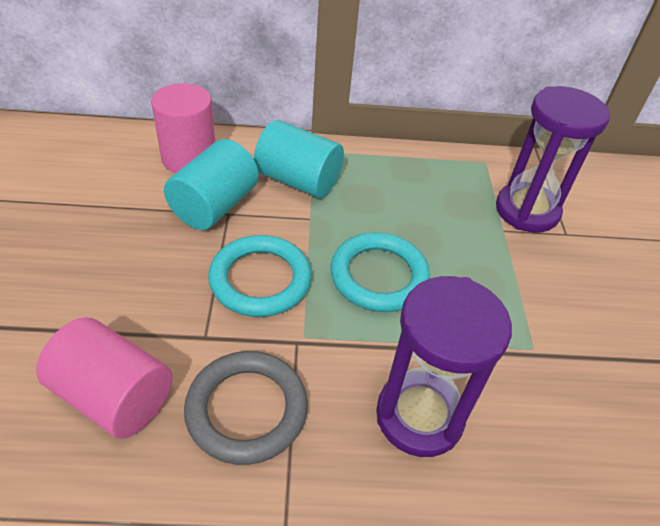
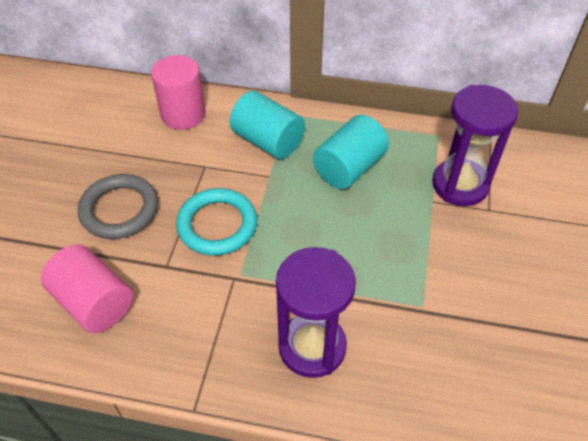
camera: 15 degrees right, 5 degrees up
turquoise cylinder [164,139,259,230] -> turquoise cylinder moved to [313,115,389,189]
grey ring [184,351,308,465] -> grey ring moved to [78,174,158,239]
turquoise ring [330,232,430,312] -> none

